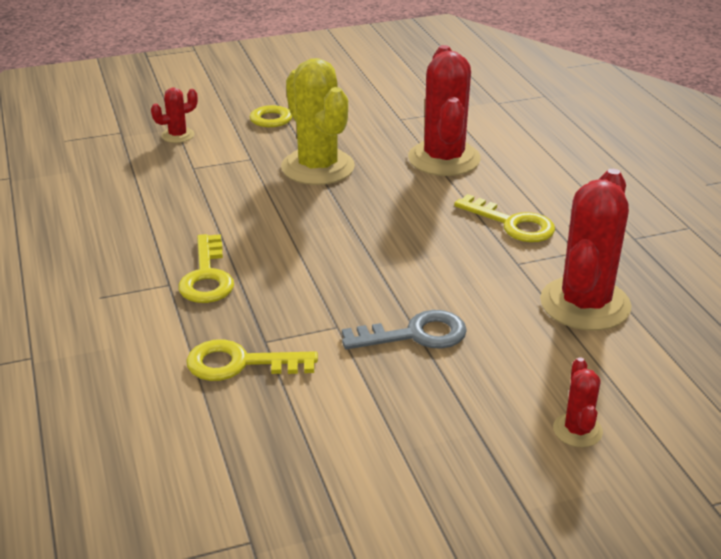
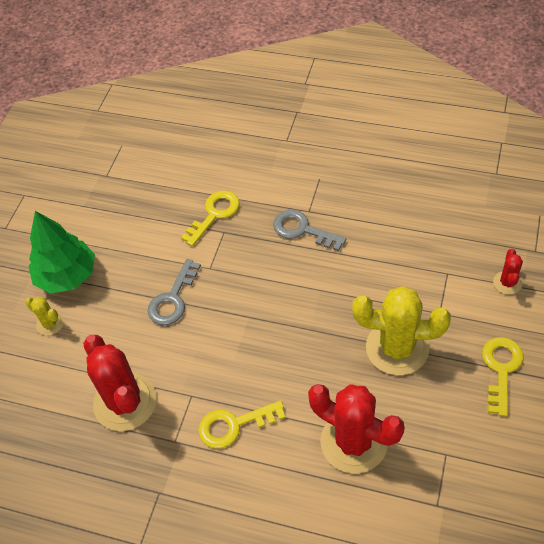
camera: 130 degrees right, 20 degrees up
yellow key [178,234,234,303] -> grey key [273,210,346,251]
red cactus [553,357,603,447] -> yellow cactus [25,297,64,336]
none -> green tree [29,211,95,294]

